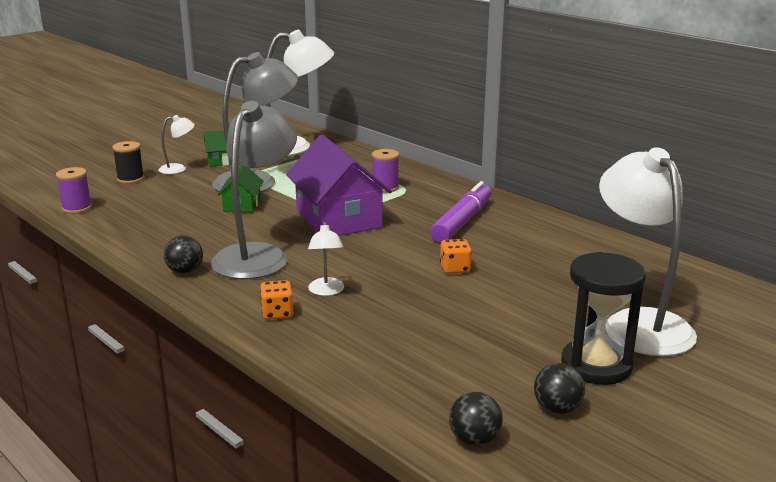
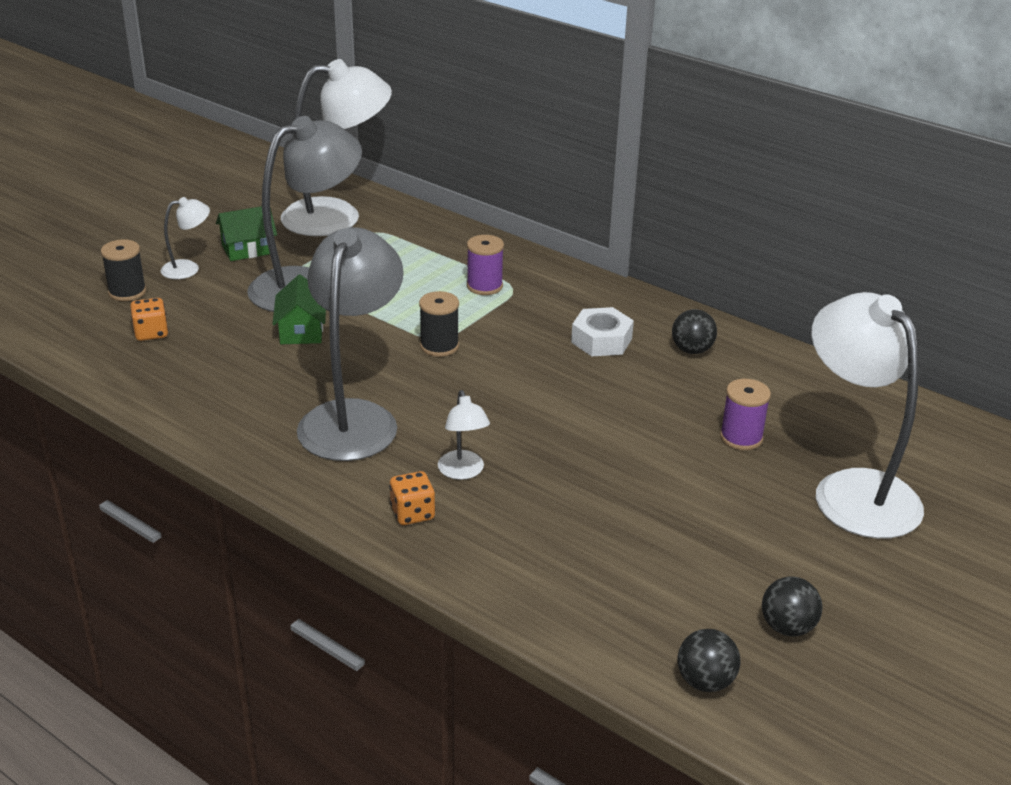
camera: 10 degrees left, 10 degrees up
purple spool [56,167,92,214] -> purple spool moved to [720,379,771,450]
black ball [164,235,203,274] -> black ball moved to [672,309,717,354]
purple house [286,135,392,236] -> black spool [419,291,459,357]
purple marker [430,181,491,243] -> white nut [571,307,634,356]
orange dice [440,239,472,274] -> orange dice moved to [130,298,168,341]
black hourglass [561,252,646,385] -> none

